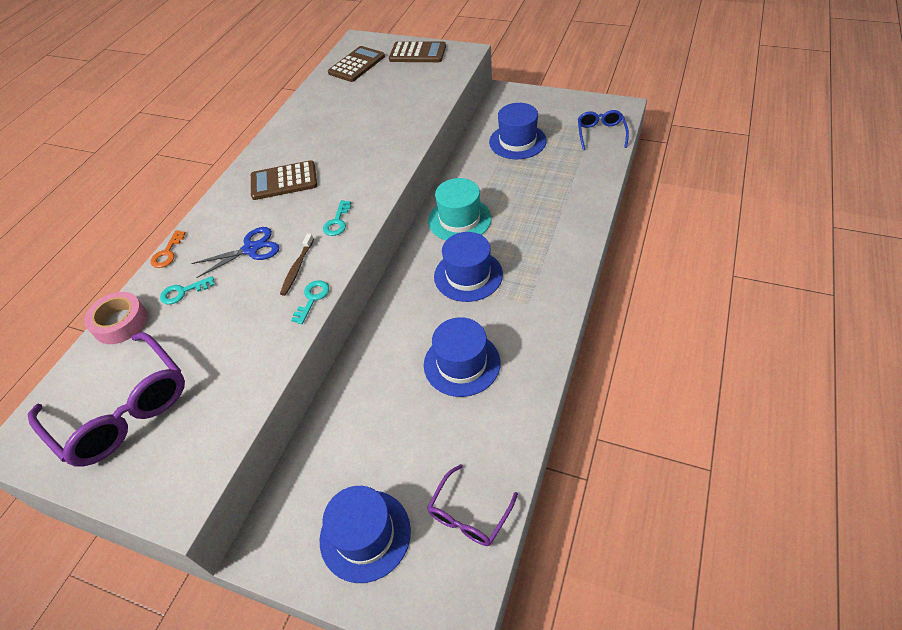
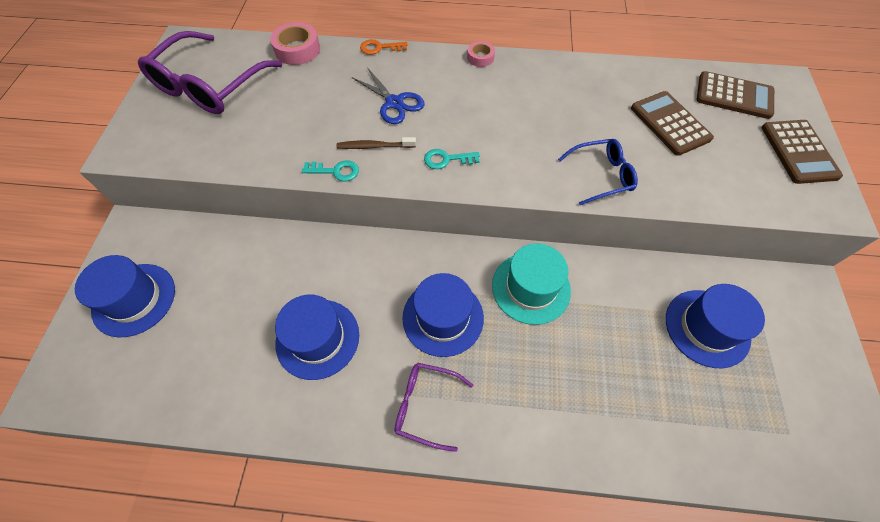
camera: 70 degrees right, 10 degrees up
turquoise key [160,276,214,305] -> none
brown calculator [251,160,317,200] -> brown calculator moved to [631,91,714,156]
purple glasses [427,464,518,546] -> purple glasses moved to [395,363,473,452]
blue glasses [578,110,629,150] -> blue glasses moved to [558,139,638,205]
none -> pink tape [467,41,495,67]

